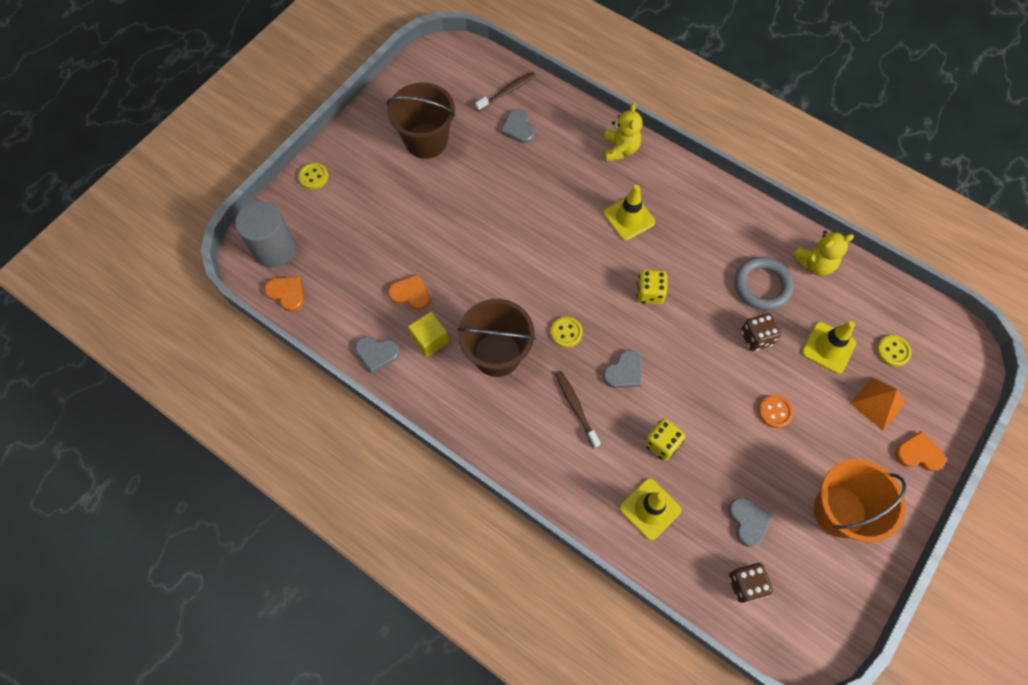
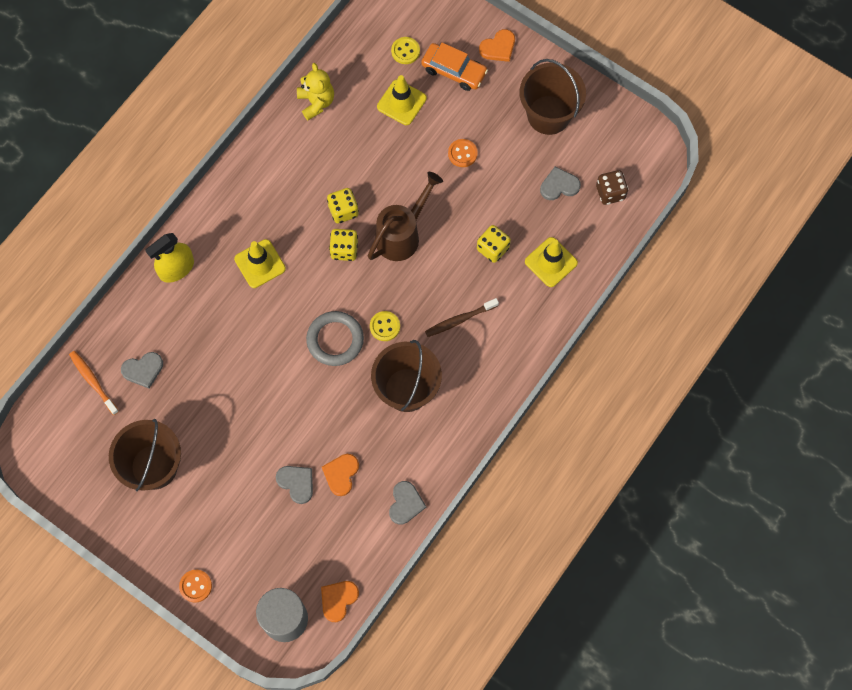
camera: 90 degrees left, 5 degrees up
yellow button [298,163,328,190] -> orange button [179,570,212,602]
yellow cube [408,312,449,357] -> none
brown toothbrush [475,72,536,112] -> orange toothbrush [69,351,119,415]
yellow teddy bear [603,103,642,162] -> yellow spray bottle [145,233,194,283]
grey heart [603,350,642,388] -> grey heart moved to [276,466,313,504]
grey ring [734,257,794,310] -> grey ring moved to [306,311,364,366]
brown dice [741,313,781,351] -> none
orange bucket [813,459,906,543] -> brown bucket [520,59,586,135]
orange pyramid [850,377,906,430] -> orange car [421,43,488,91]
orange heart [895,431,945,471] -> orange heart turned 135 degrees counterclockwise [479,29,515,62]
none -> yellow dice [327,188,359,224]
none -> brown watering can [368,172,443,261]

